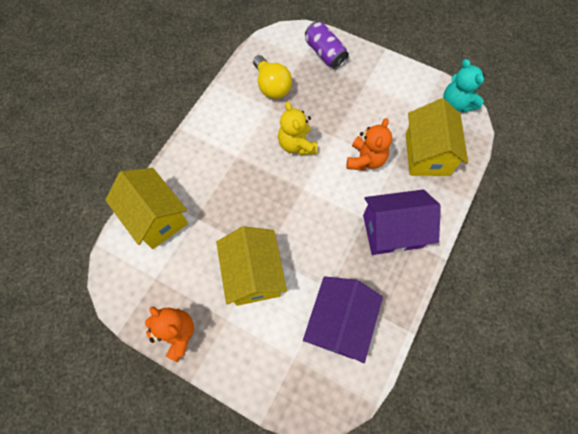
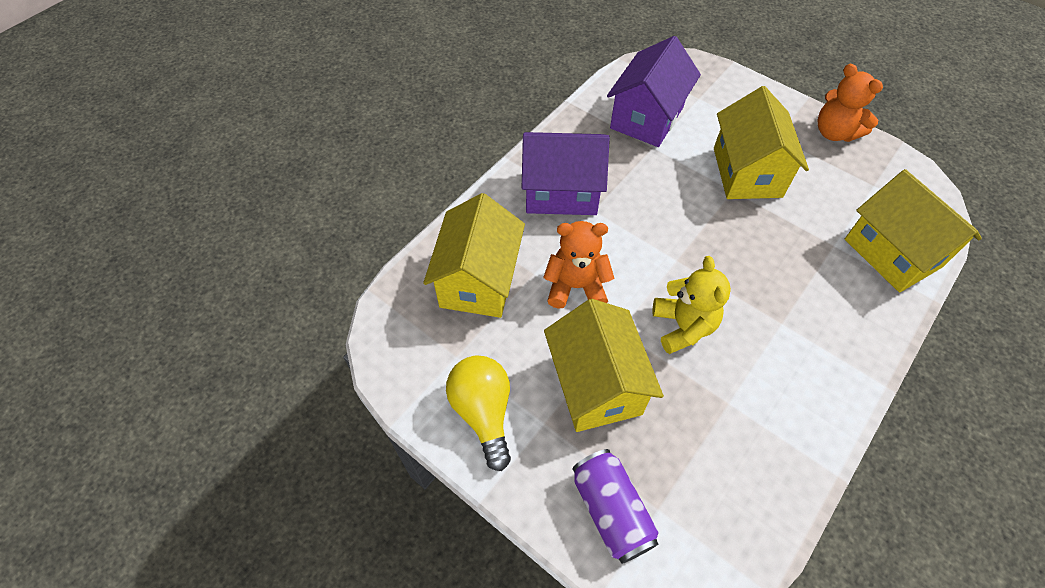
camera: 170 degrees left, 10 degrees down
yellow light bulb [253,55,292,99] -> yellow light bulb moved to [446,356,511,471]
orange teddy bear [347,118,392,171] -> orange teddy bear turned 60 degrees clockwise [543,221,614,309]
turquoise teddy bear [443,59,485,113] -> none
none -> yellow house [544,299,664,432]

